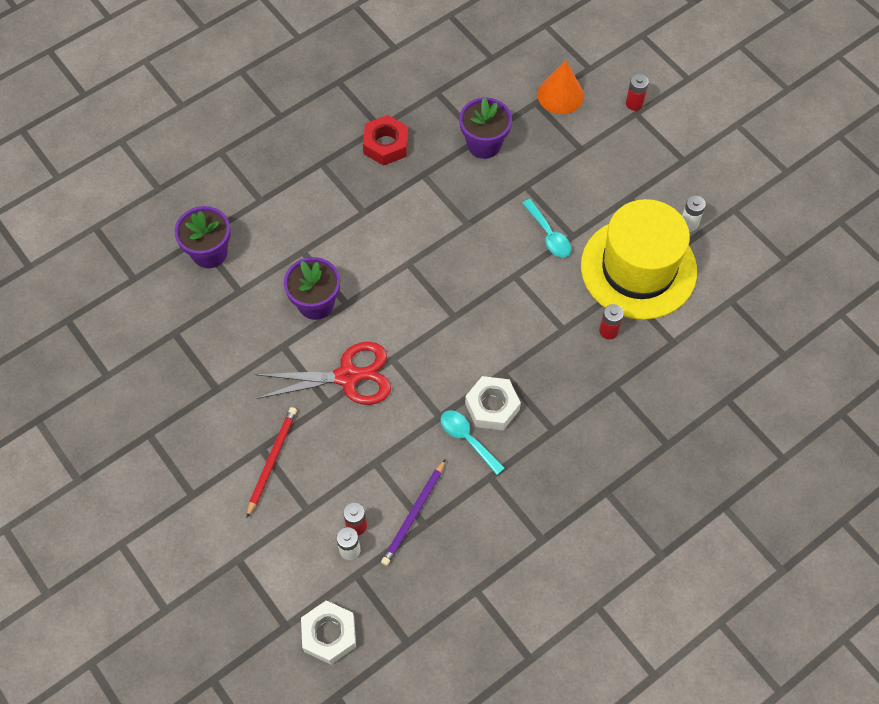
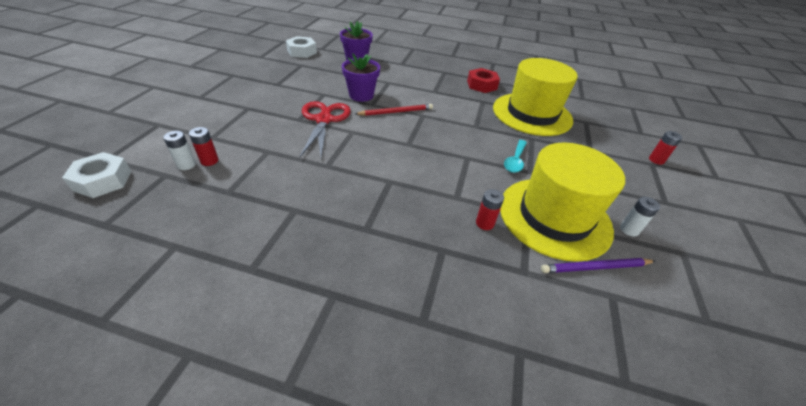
camera: 50 degrees right, 20 degrees down
red pencil [247,407,297,517] -> red pencil moved to [355,104,433,116]
red scissors [255,342,391,405] -> red scissors turned 135 degrees counterclockwise [300,101,351,158]
purple pencil [381,459,446,566] -> purple pencil moved to [541,258,655,273]
turquoise spoon [440,410,505,475] -> none
purple flower pot [459,97,512,159] -> yellow hat [493,58,578,136]
white nut [465,376,521,430] -> white nut moved to [286,36,317,58]
orange cone [537,60,584,114] -> none

